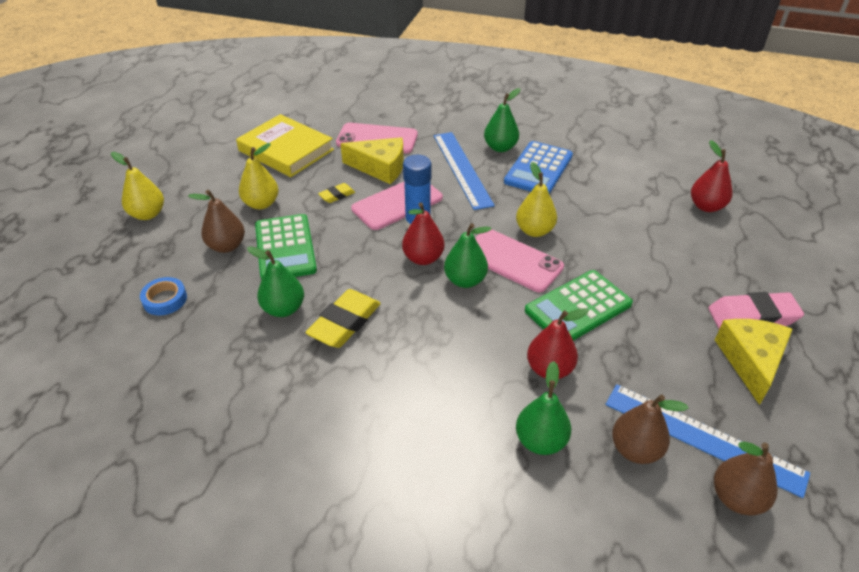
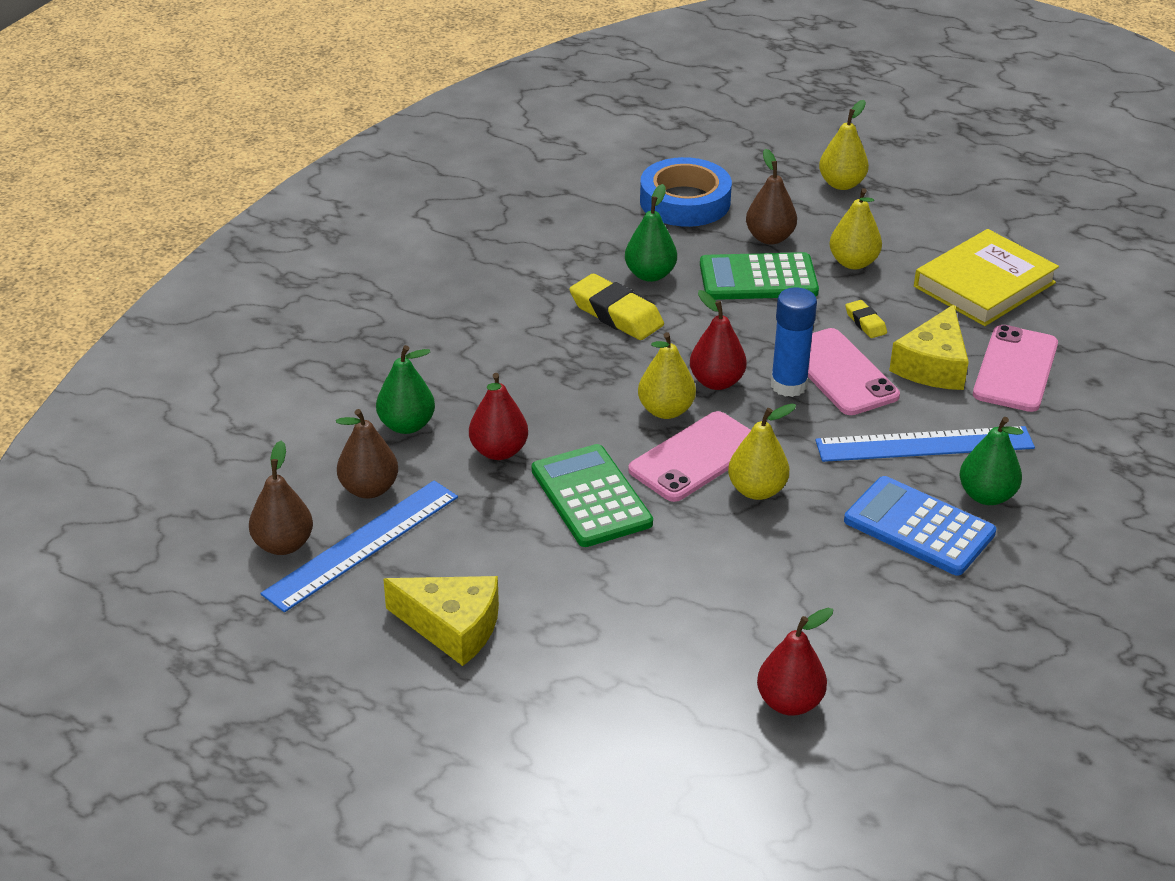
camera: 100 degrees right, 5 degrees down
blue tape [140,277,187,315] -> blue tape [640,157,732,227], size x1.92
green pear [444,223,492,288] -> yellow pear [638,332,696,419]
pink eraser [708,292,804,329] -> none

